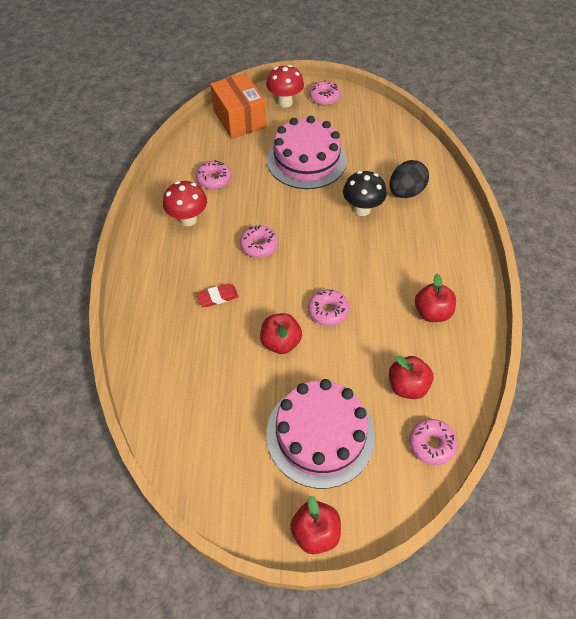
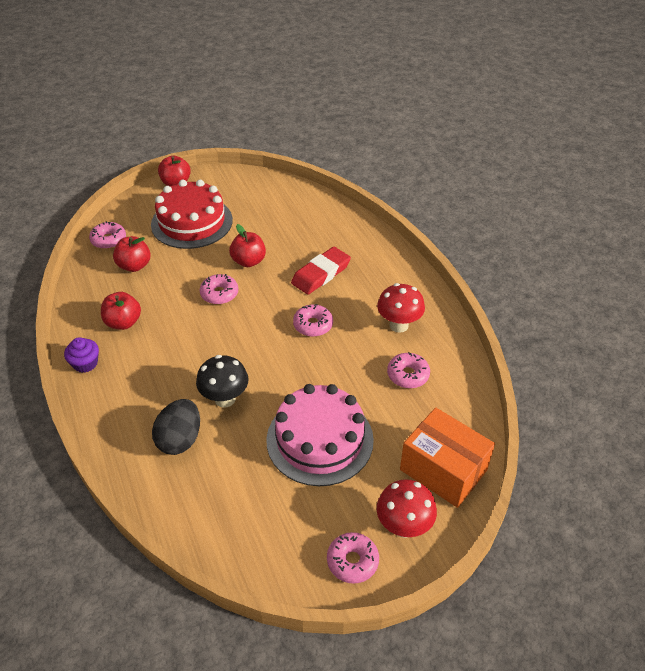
camera: 155 degrees right, 10 degrees down
red eraser [197,283,239,307] -> red eraser [291,247,351,294], size x1.71
pink cake [267,379,375,489] -> red cake [151,180,233,249]
none -> purple cupcake [64,337,99,373]

